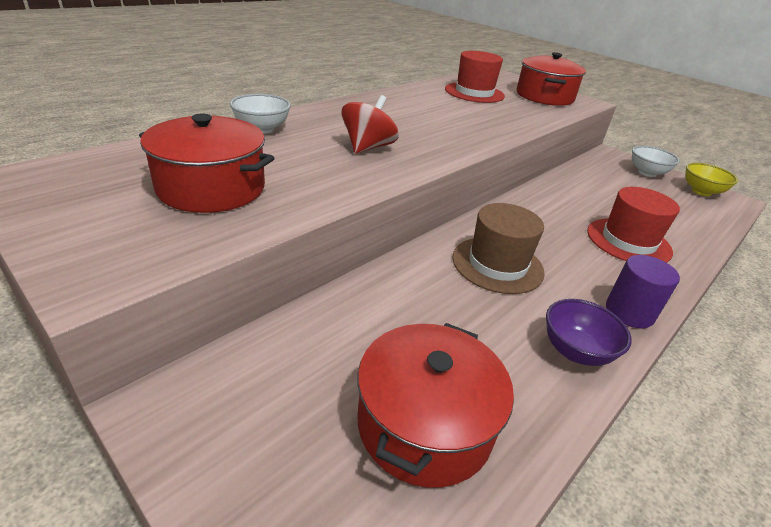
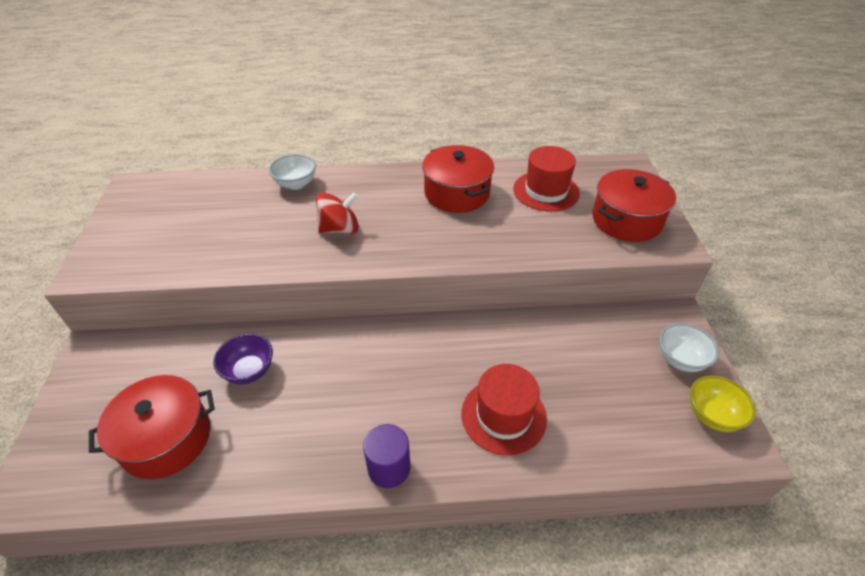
camera: 45 degrees right, 10 degrees up
red pot [139,113,274,213] -> red pot moved to [422,145,494,213]
brown hat [452,203,544,294] -> none
purple bowl [546,299,632,366] -> purple bowl moved to [213,334,273,384]

